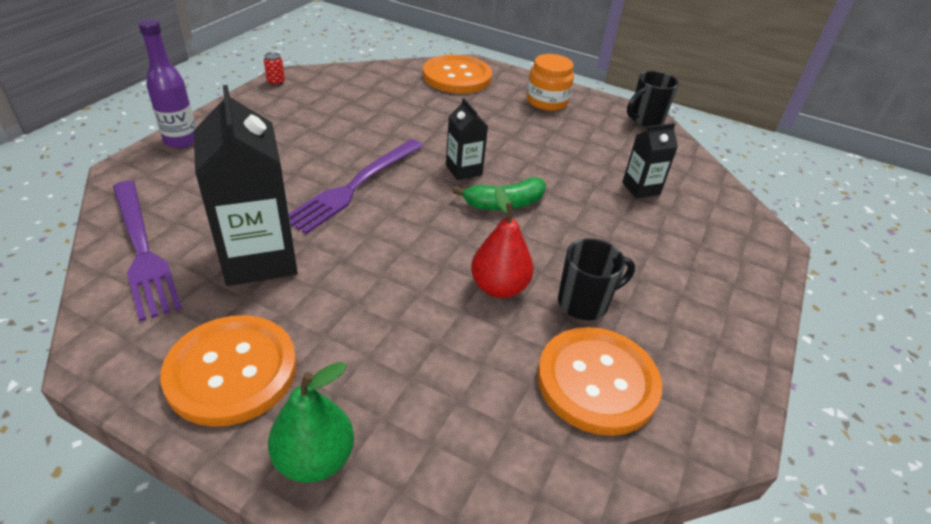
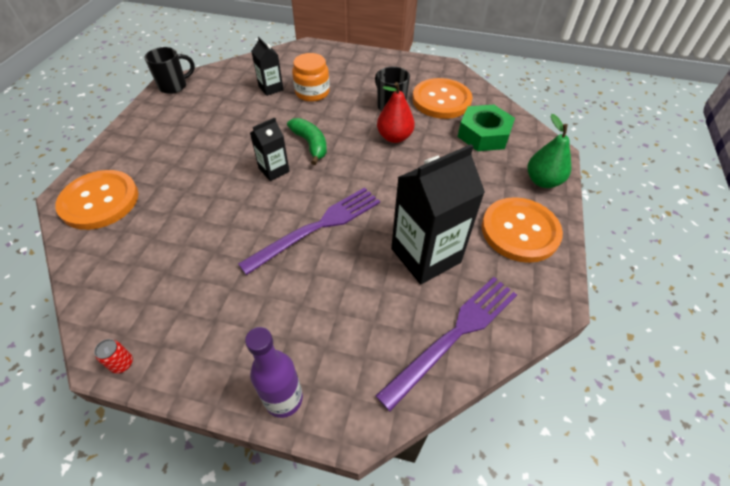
camera: 100 degrees left, 10 degrees up
purple fork [289,139,423,234] -> purple fork turned 60 degrees counterclockwise [238,187,380,275]
orange jar [526,54,574,111] -> orange jar moved to [292,53,330,102]
black mug [627,71,679,127] -> black mug turned 75 degrees counterclockwise [144,47,195,94]
none -> green nut [457,105,515,151]

